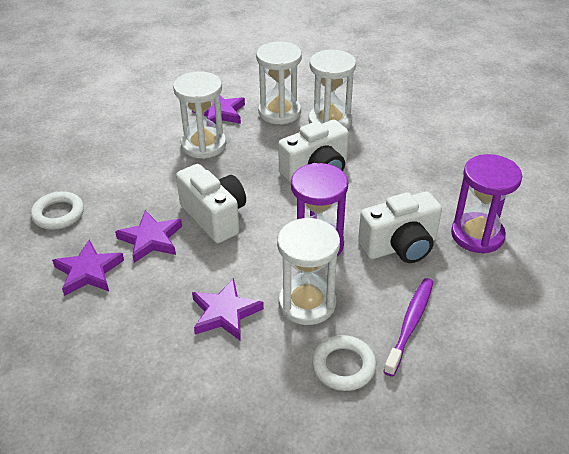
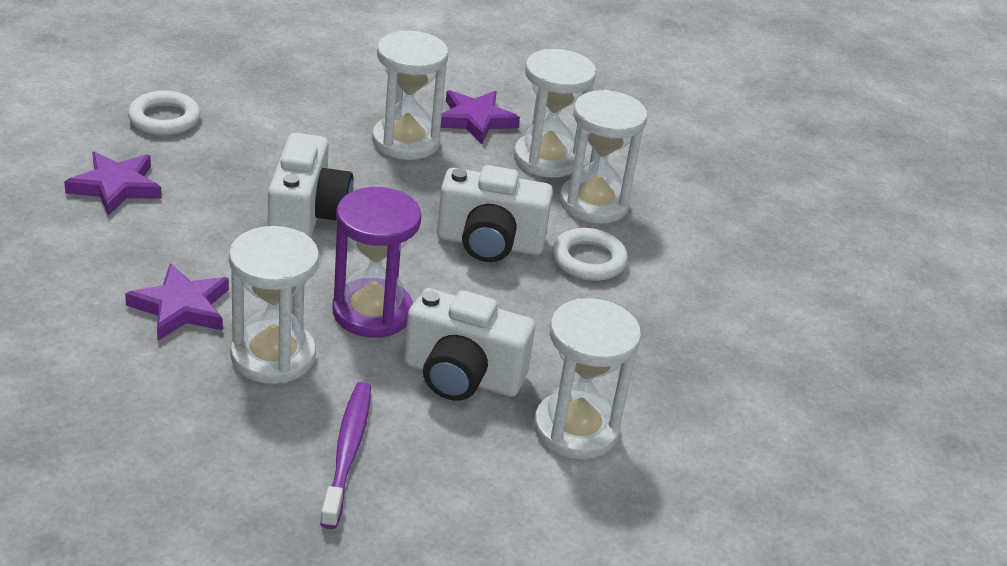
camera: 35 degrees right, 5 degrees down
purple star [115,210,182,263] -> none
white ring [312,335,376,391] -> white ring moved to [552,228,628,281]
purple toothbrush [383,278,433,377] -> purple toothbrush turned 60 degrees counterclockwise [320,382,371,529]
purple hourglass [451,154,522,254] -> white hourglass [534,298,641,459]

